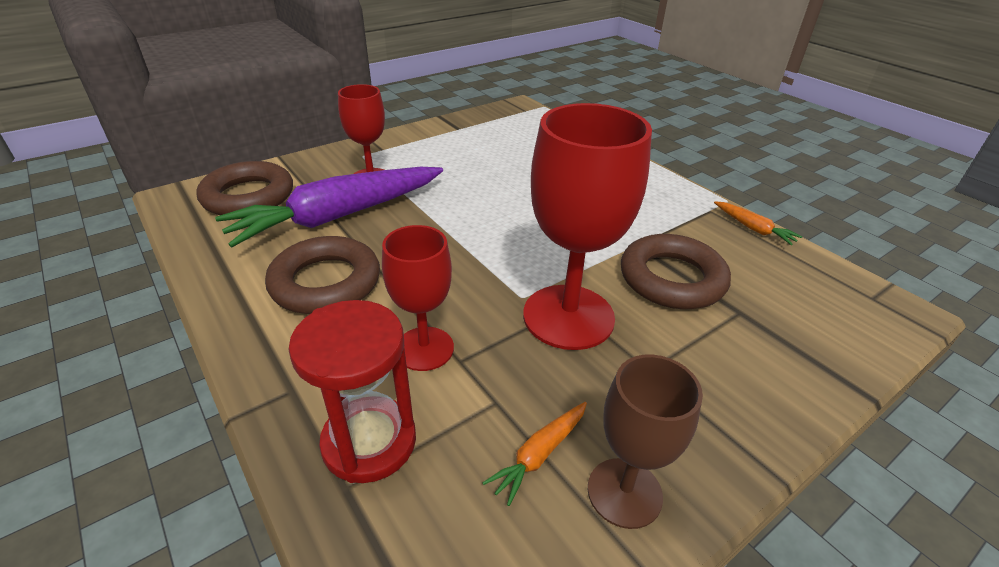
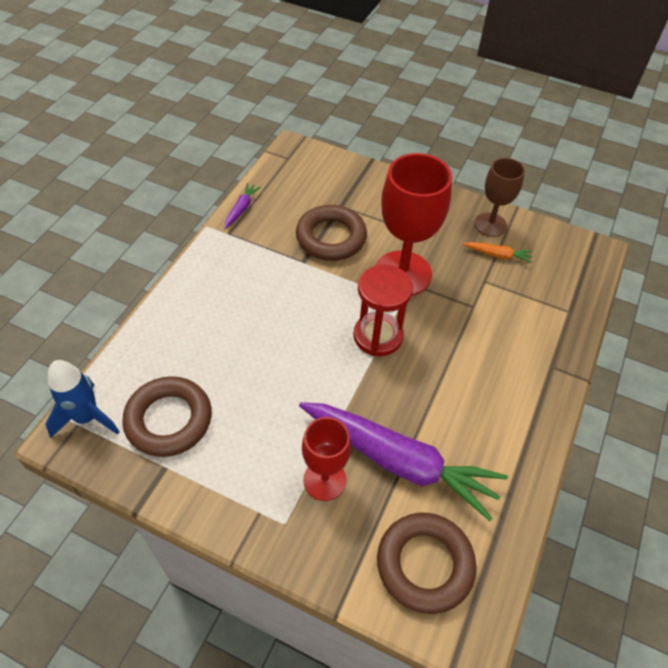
camera: 120 degrees left, 15 degrees up
brown ring [265,236,380,314] -> brown ring moved to [122,376,212,457]
red hourglass [288,300,416,483] -> red hourglass moved to [353,265,413,356]
red goblet [382,225,454,371] -> none
orange carrot [714,201,802,245] -> purple carrot [225,183,261,229]
none -> blue rocket [45,360,119,438]

